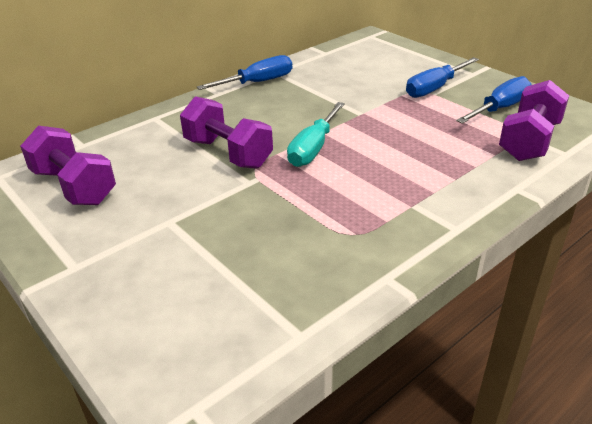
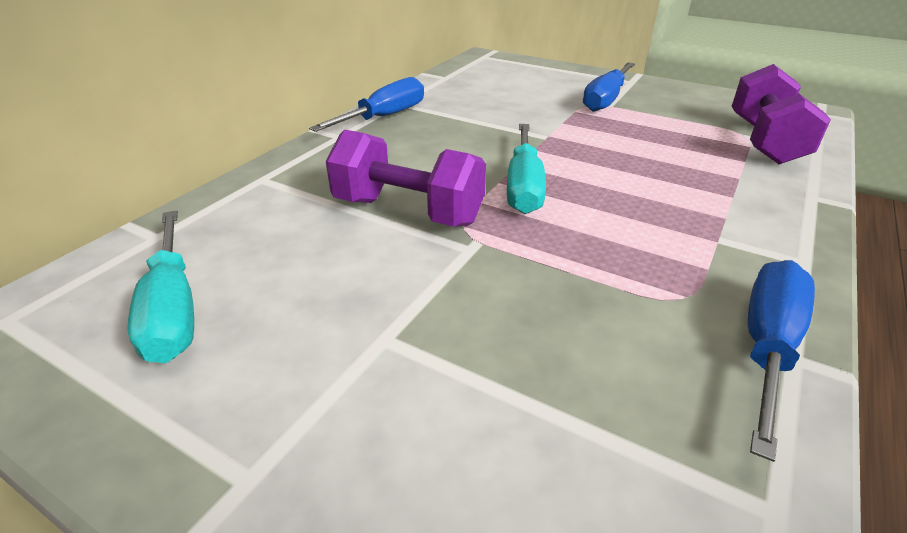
camera: 20 degrees left, 0 degrees up
purple dumbbell [20,125,116,205] -> turquoise screwdriver [127,210,194,363]
blue screwdriver [456,76,532,124] -> blue screwdriver moved to [748,260,815,462]

